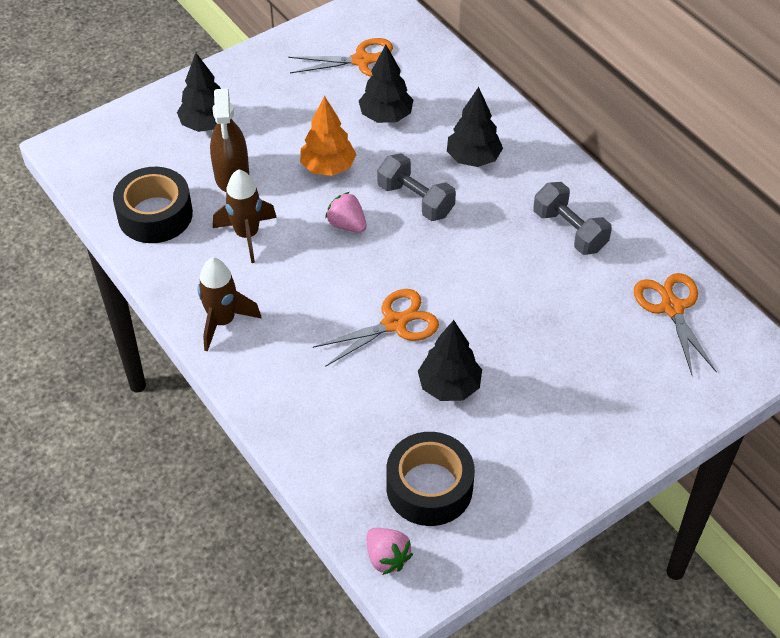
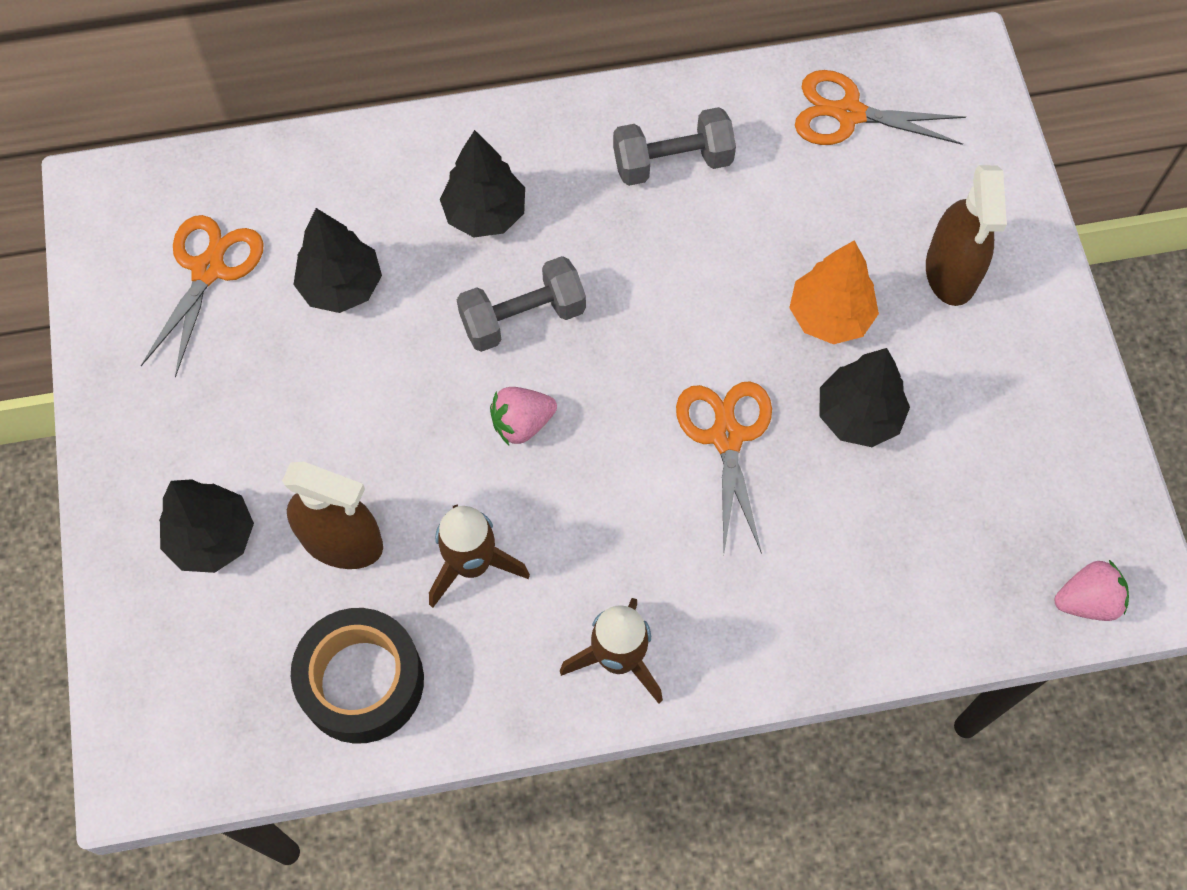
camera: 65 degrees left, 15 degrees up
orange tree [300,96,356,176] -> orange tree moved to [789,240,879,344]
black tape [386,432,475,526] -> none
none -> brown spray bottle [926,165,1007,306]

